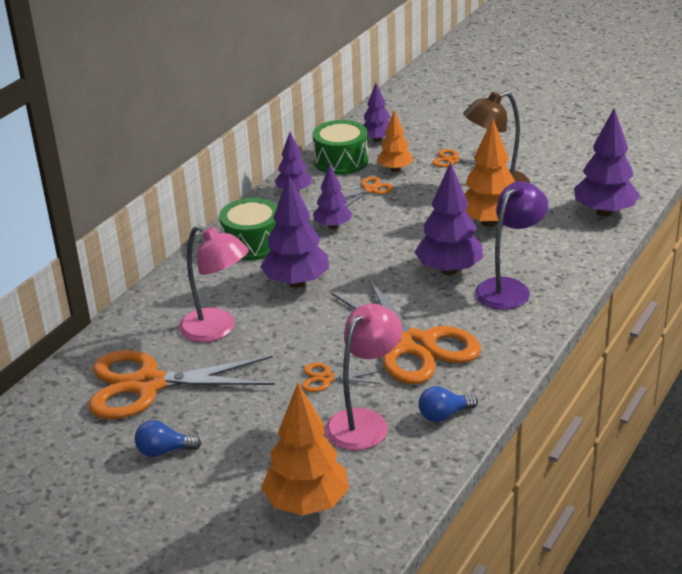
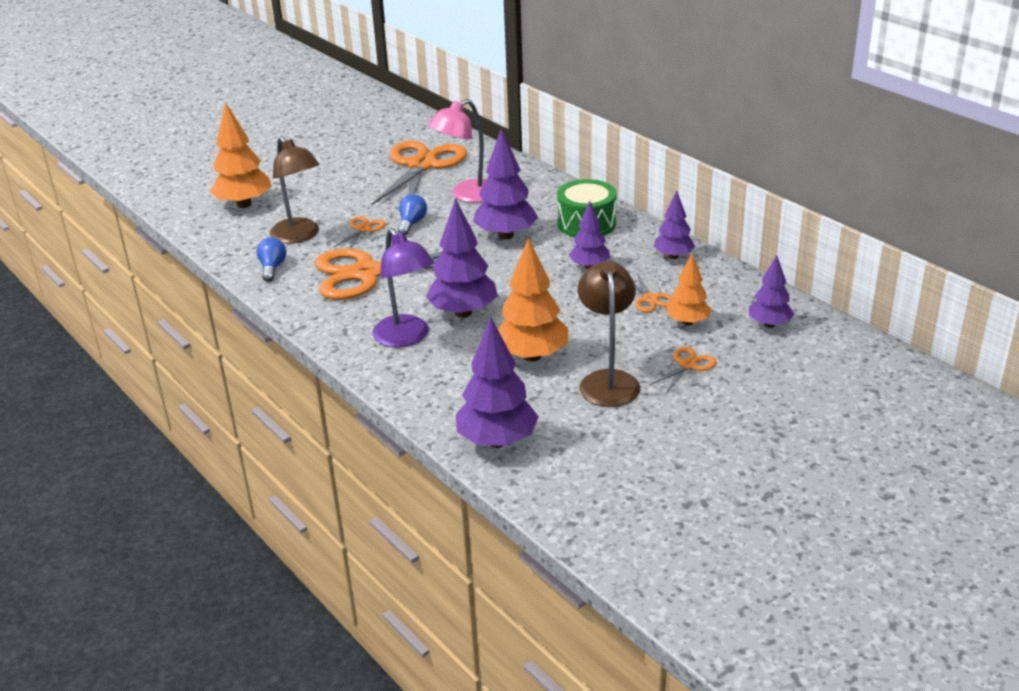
camera: 110 degrees right, 0 degrees up
blue light bulb [135,420,201,457] -> blue light bulb moved to [398,194,427,235]
green drum [312,120,368,175] -> none
pink lamp [325,304,402,450] -> brown lamp [270,136,320,243]

